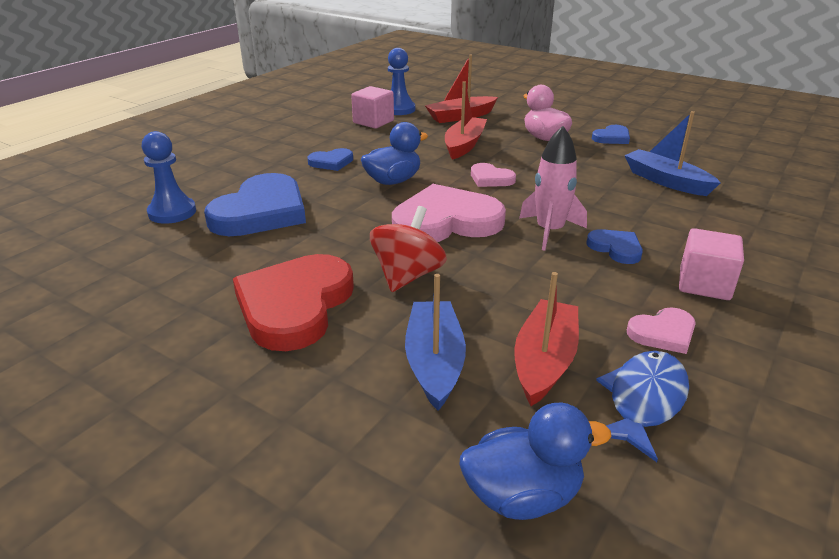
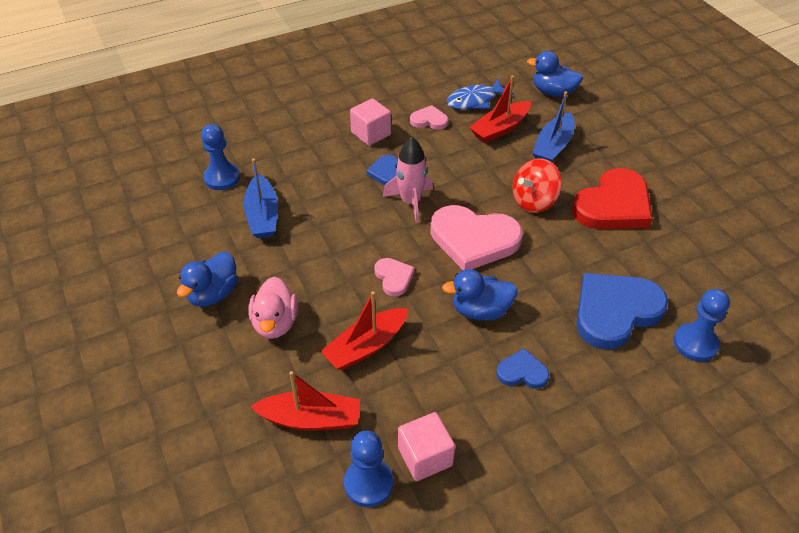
camera: 150 degrees left, 15 degrees up
blue heart [592,125,630,144] -> blue duck [177,252,238,307]
none -> blue pawn [201,124,240,190]

